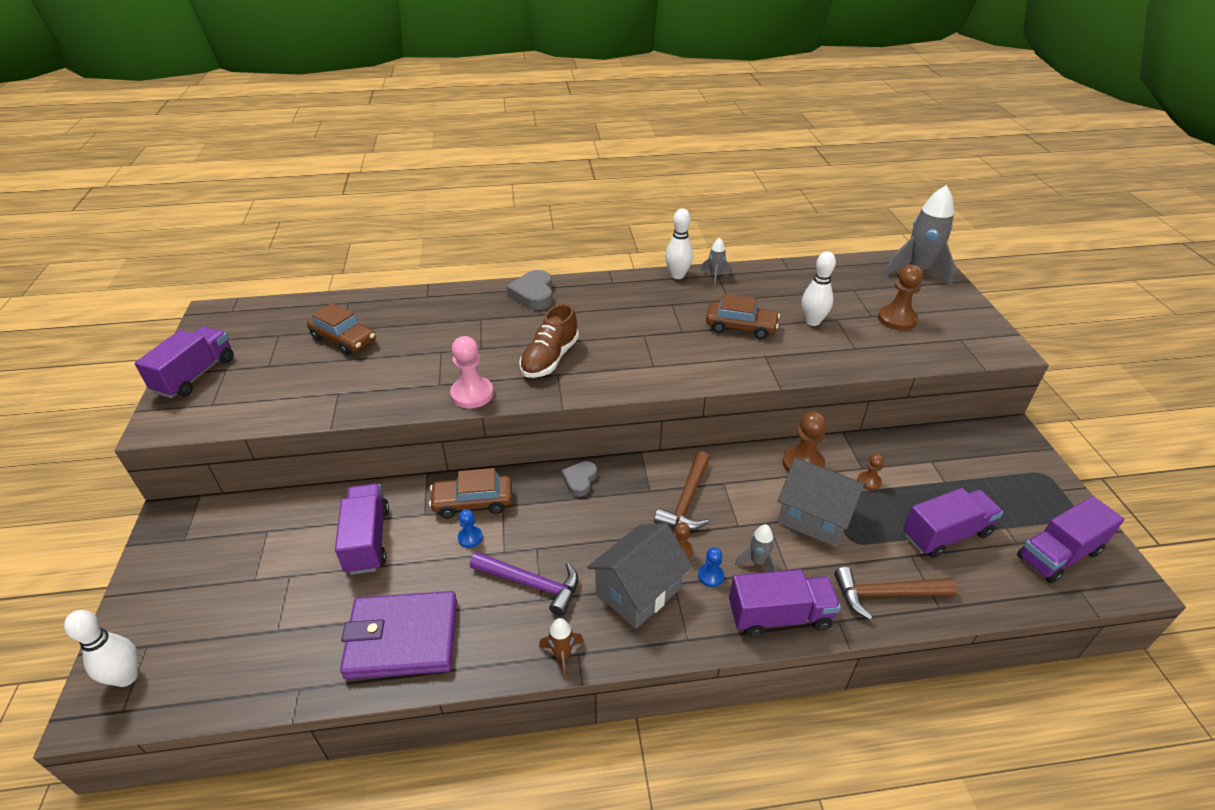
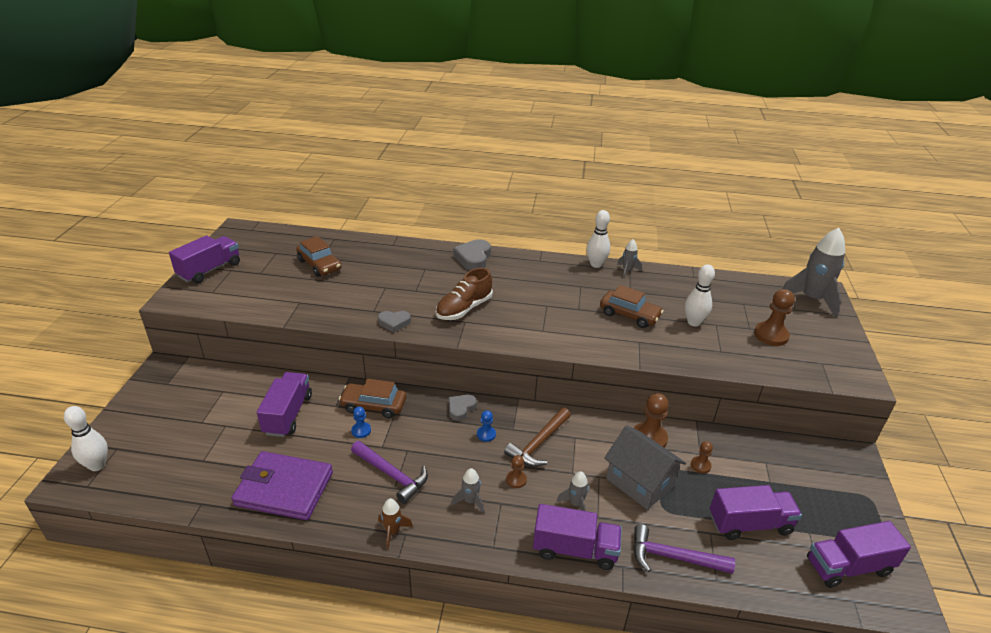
camera: 15 degrees right, 5 degrees down
pink pawn [450,336,493,409] -> grey heart [378,311,411,333]
grey house [587,523,692,629] -> grey rocket [451,468,484,514]
blue pawn [698,547,724,587] -> blue pawn moved to [477,410,496,442]
brown hammer [834,567,957,620] -> purple hammer [633,524,735,574]

